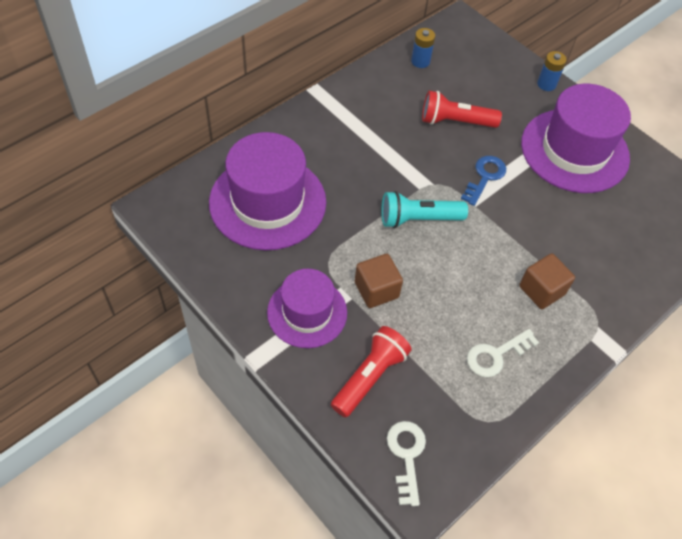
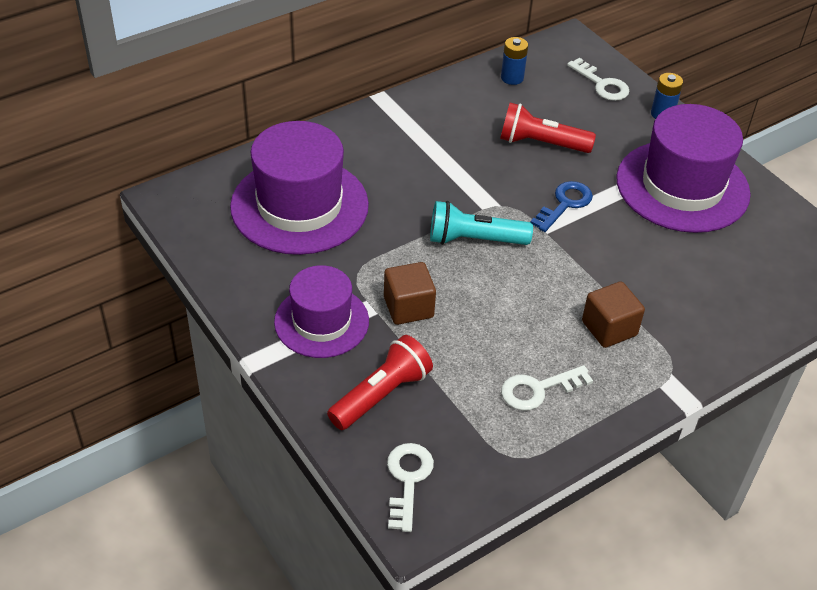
camera: 10 degrees right, 10 degrees down
none -> white key [567,58,629,101]

